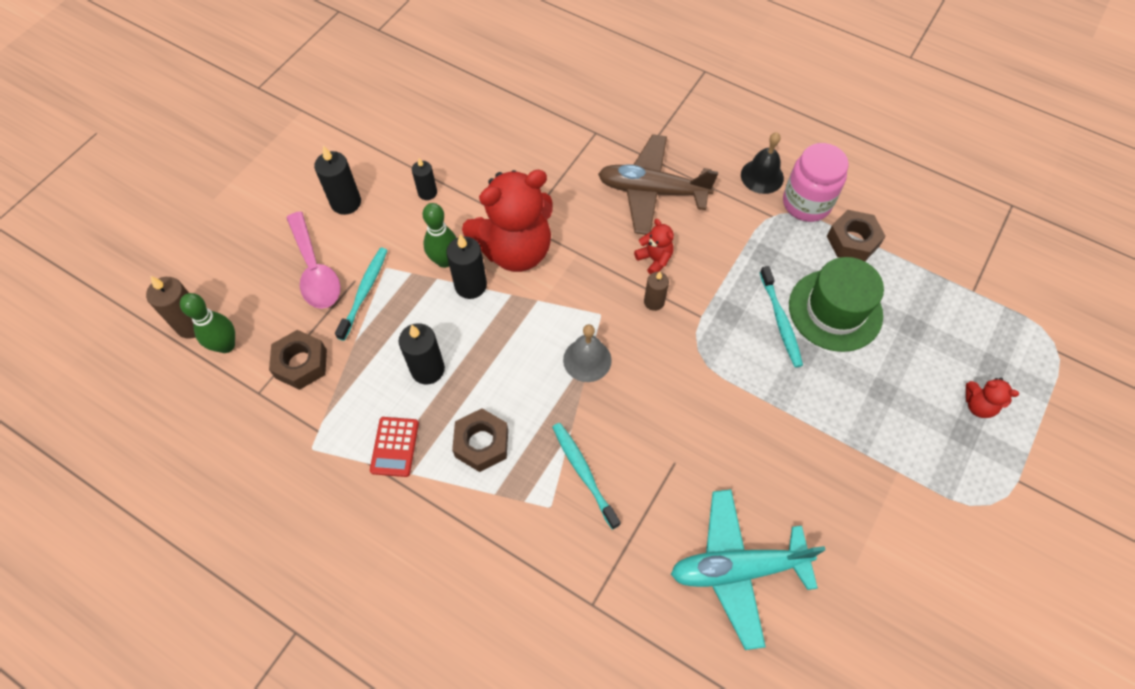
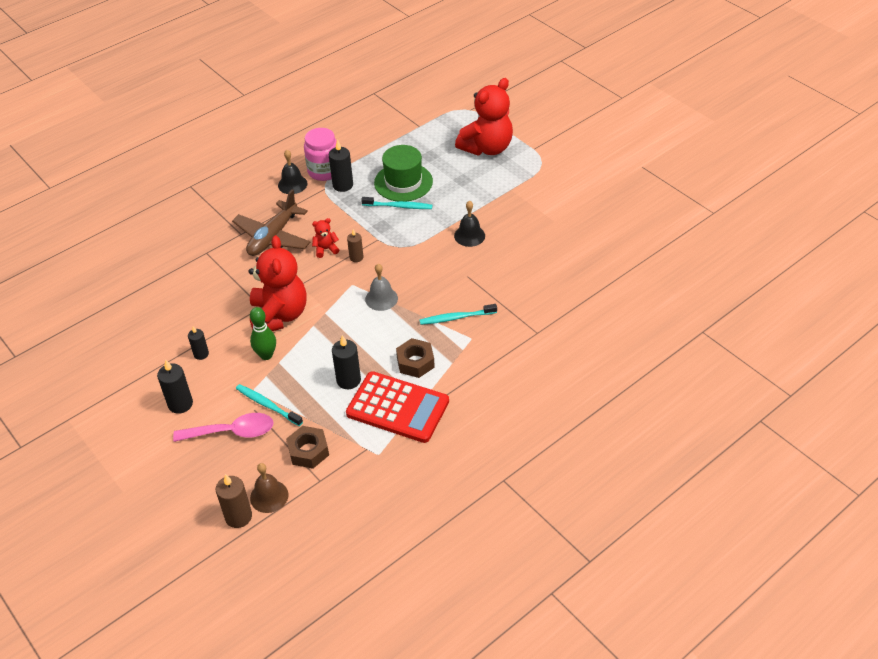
camera: 70 degrees left, 15 degrees down
green bowling pin [180,293,235,353] -> brown bell [250,463,288,513]
red calculator [370,417,419,477] -> red calculator [346,371,449,443], size x2.14
black candle [446,234,487,299] -> black candle moved to [329,139,353,192]
turquoise plane [671,489,826,650] -> none
brown nut [827,210,886,261] -> none
red teddy bear [966,378,1019,418] -> red teddy bear [455,78,513,156], size x2.36
none -> black bell [454,201,485,247]

